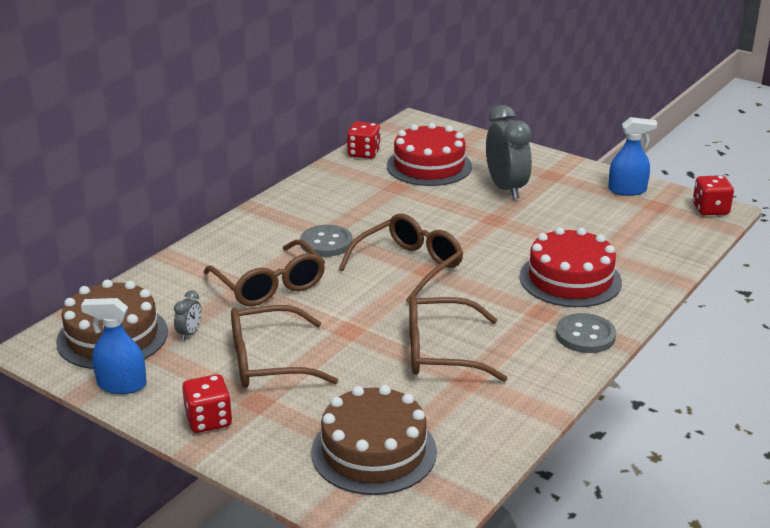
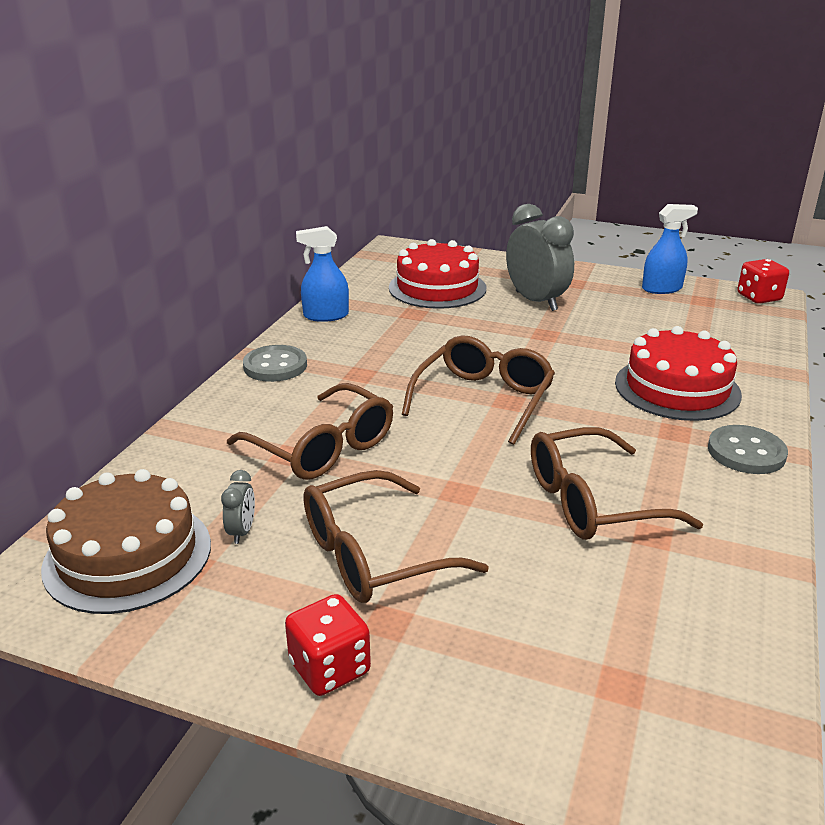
camera: 15 degrees left, 0 degrees up
blue spray bottle [81,298,147,394] -> blue spray bottle moved to [296,226,349,322]
grey button [300,225,353,257] -> grey button moved to [243,345,307,382]
brown cake [311,385,437,495] -> none
red dice [347,121,381,159] -> none

